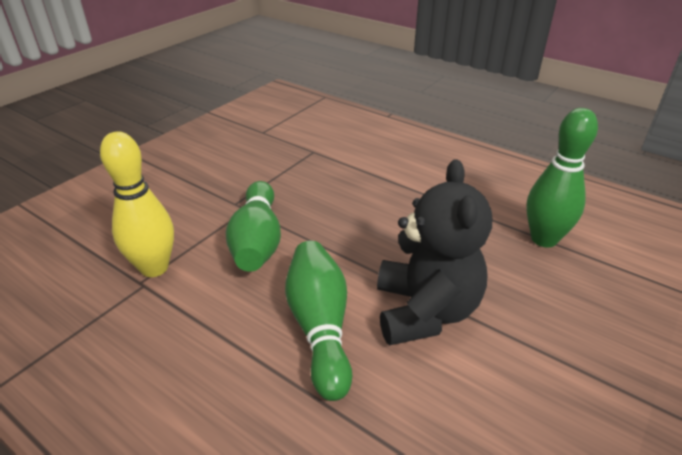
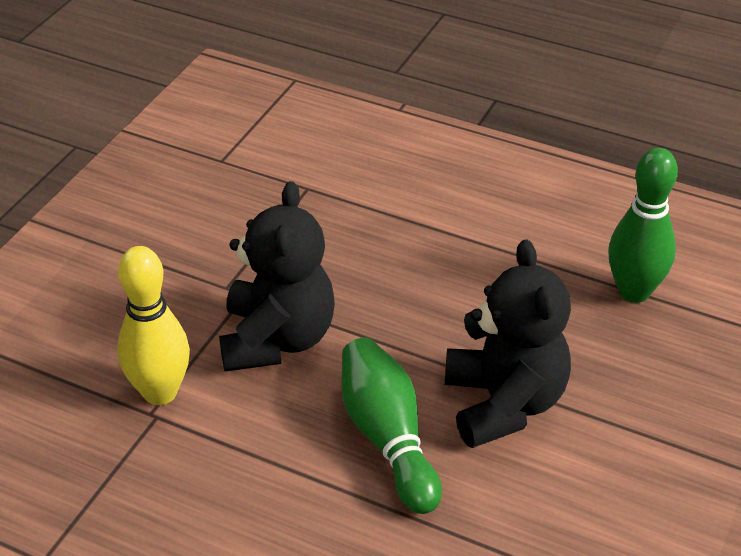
camera: 10 degrees left, 5 degrees up
green bowling pin [226,181,281,272] -> black teddy bear [219,181,335,372]

